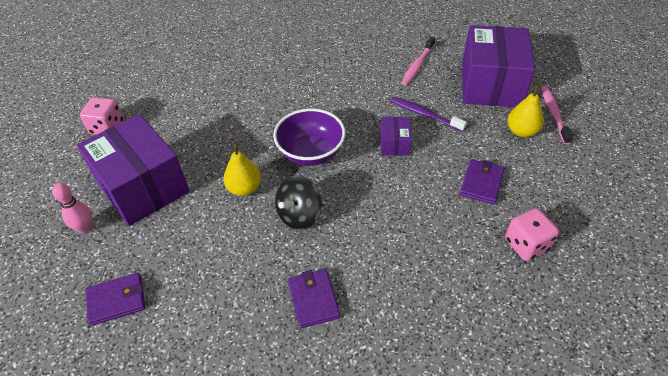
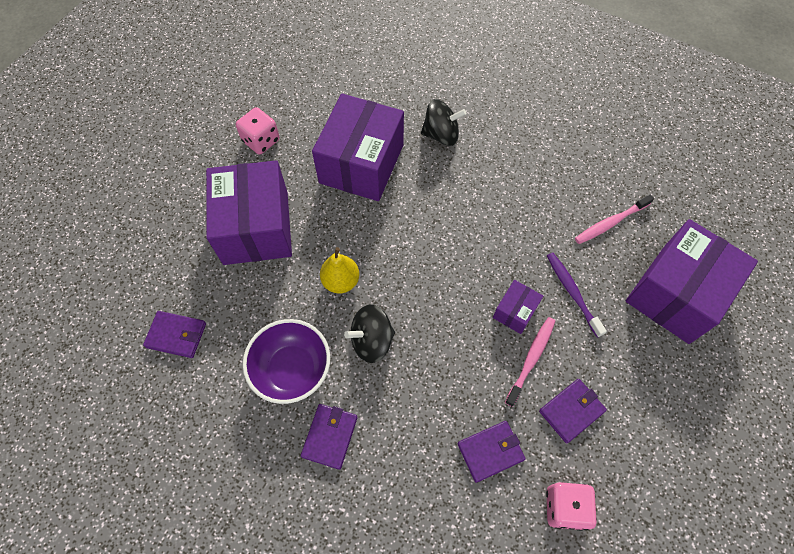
camera: 30 degrees right, 15 degrees up
pink bowling pin [52,183,92,234] -> none
purple bowl [273,108,346,166] -> purple bowl moved to [243,319,330,404]
yellow pear [508,84,544,137] -> none
pink toothbrush [541,86,573,144] -> pink toothbrush moved to [505,317,555,407]
none -> purple box [312,94,404,201]
none -> black spinning top [421,99,466,146]
none -> purple wallet [458,421,525,483]

